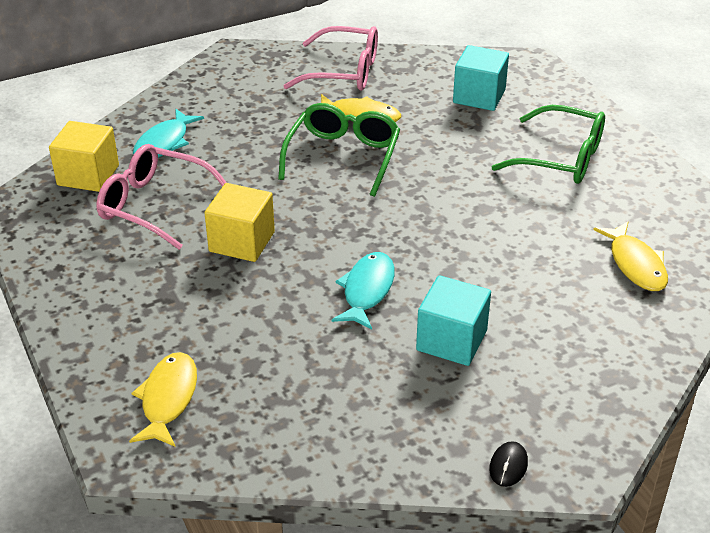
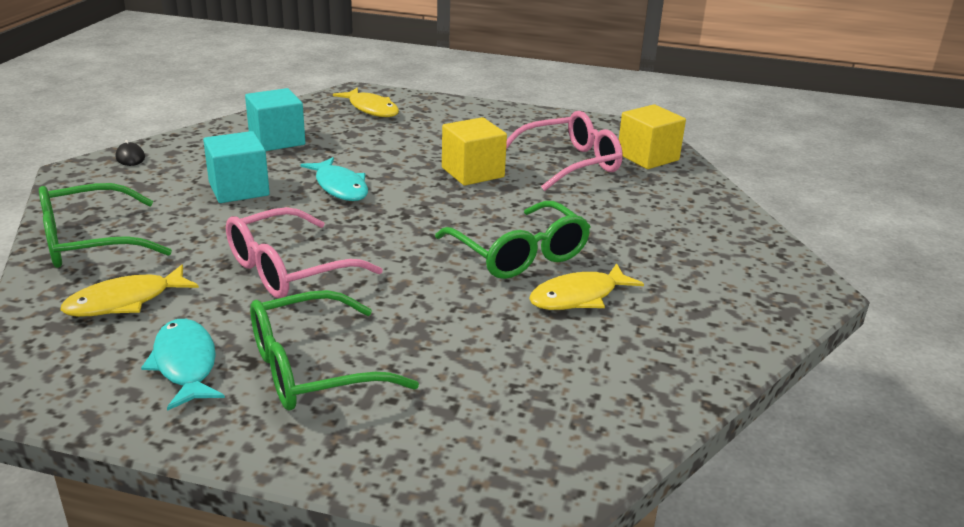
camera: 130 degrees right, 10 degrees down
turquoise fish [133,109,204,158] -> turquoise fish moved to [141,319,225,411]
pink glasses [284,26,378,91] -> pink glasses moved to [226,207,383,298]
turquoise cube [453,45,509,111] -> turquoise cube moved to [245,88,305,151]
yellow fish [593,221,668,291] -> yellow fish turned 60 degrees counterclockwise [60,265,199,317]
none -> green glasses [39,183,172,268]

